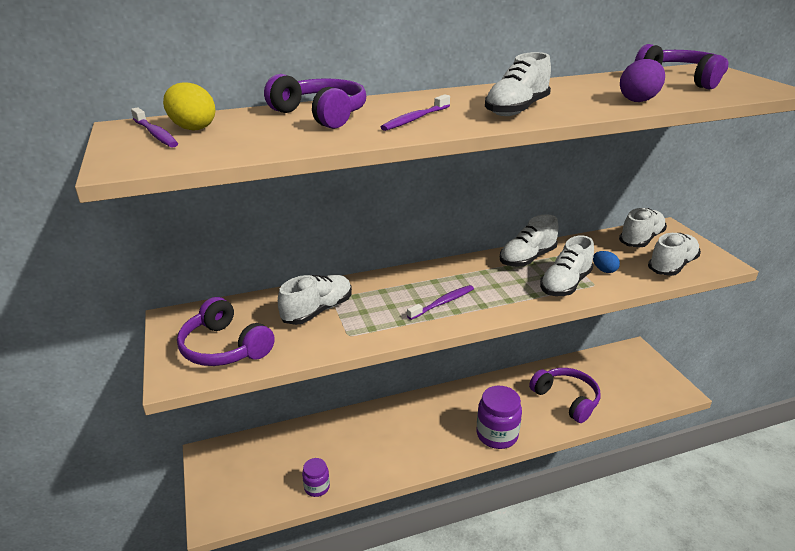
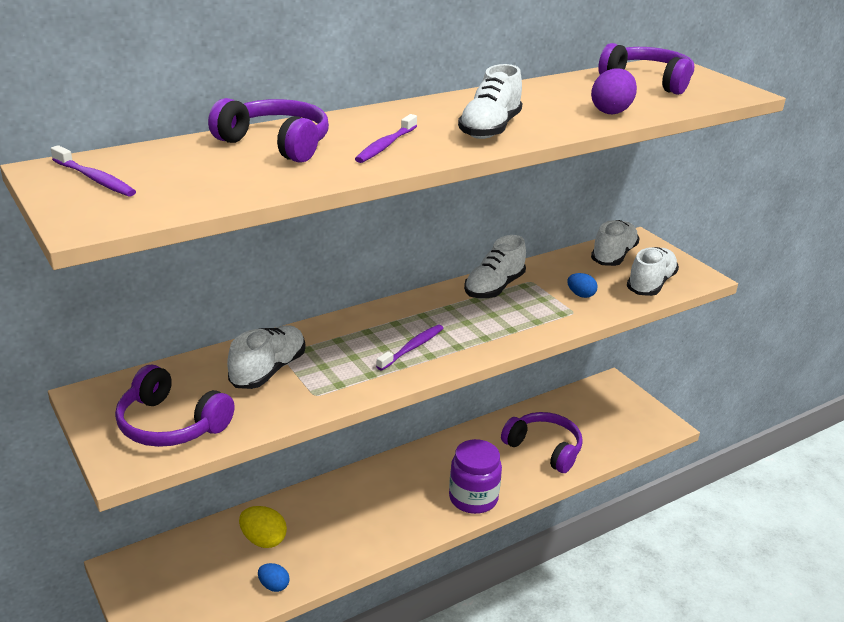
camera: 15 degrees left, 0 degrees up
yellow egg [163,82,216,130] -> yellow egg moved to [239,506,287,548]
purple jar [302,458,330,497] -> blue egg [258,563,290,592]
white shoe [540,235,594,296] -> none

